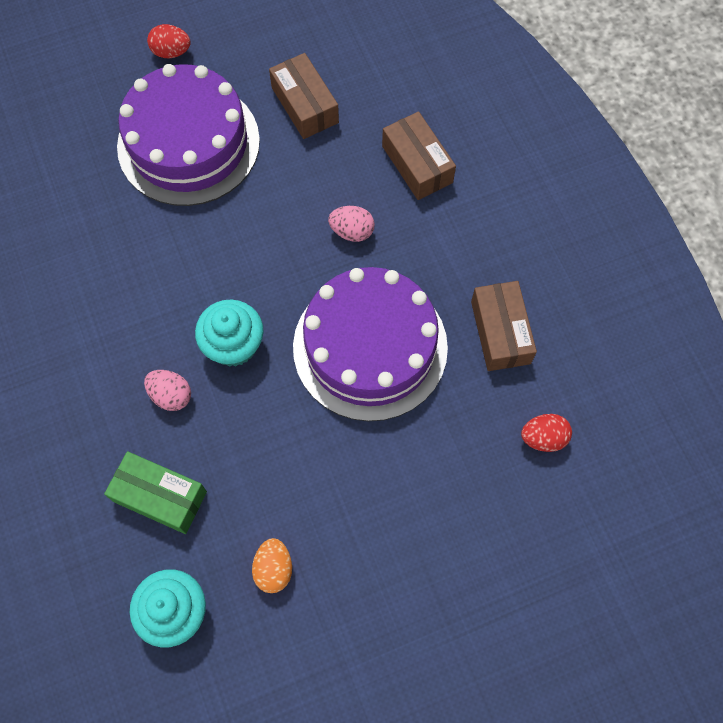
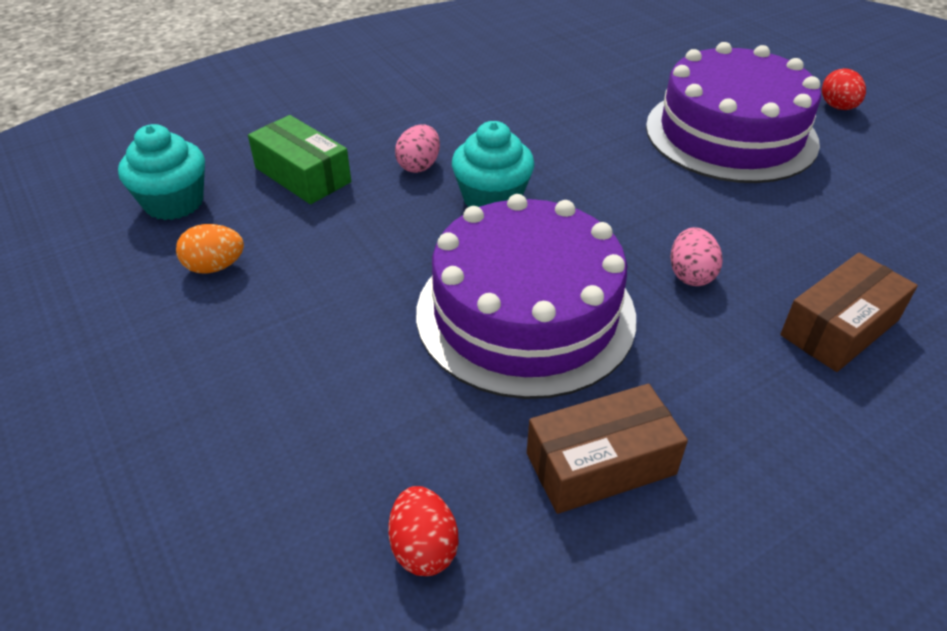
camera: 80 degrees right, 25 degrees down
green box [104,451,207,534] -> green box turned 60 degrees counterclockwise [248,115,351,204]
brown box [269,53,339,139] -> none

